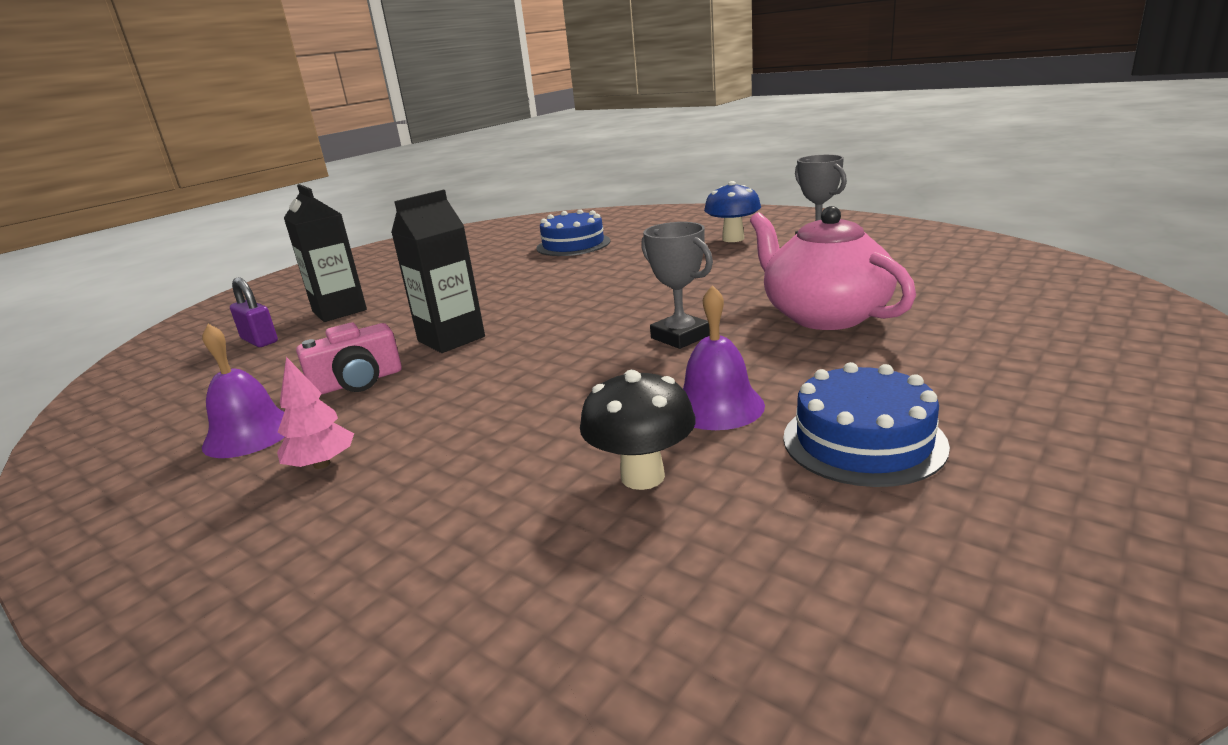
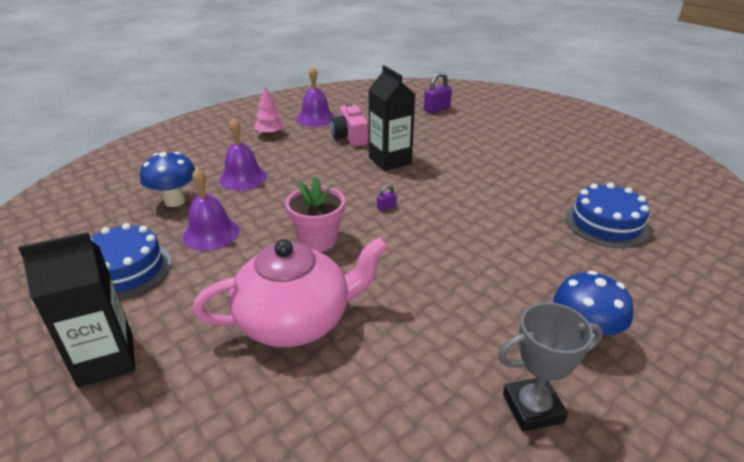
camera: 100 degrees right, 10 degrees up
black carton [284,184,367,322] -> black carton moved to [18,232,135,388]
black mushroom [580,370,696,490] -> blue mushroom [140,152,195,207]
grey trophy [641,222,713,349] -> pink flower pot [285,176,345,252]
none -> purple bell [219,118,267,190]
none -> purple padlock [377,185,397,211]

